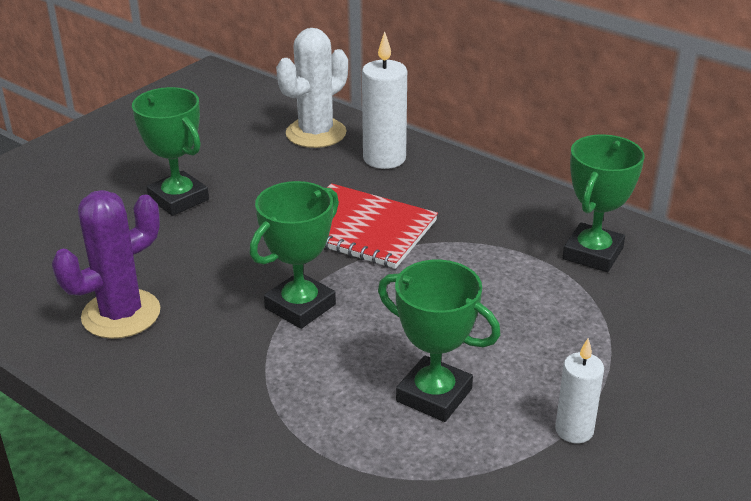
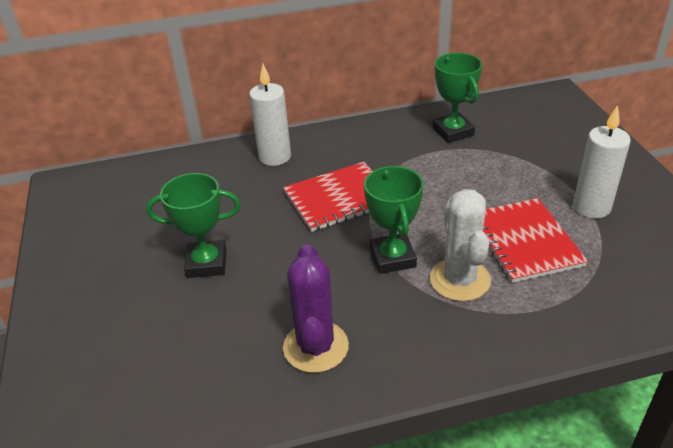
camera: 50 degrees left, 5 degrees up
white cactus [276,28,348,148] -> white cactus moved to [430,189,491,301]
green trophy [378,260,501,422] -> red notebook [483,198,588,283]
white candle [555,338,604,443] -> white candle [573,105,631,218], size x1.59

